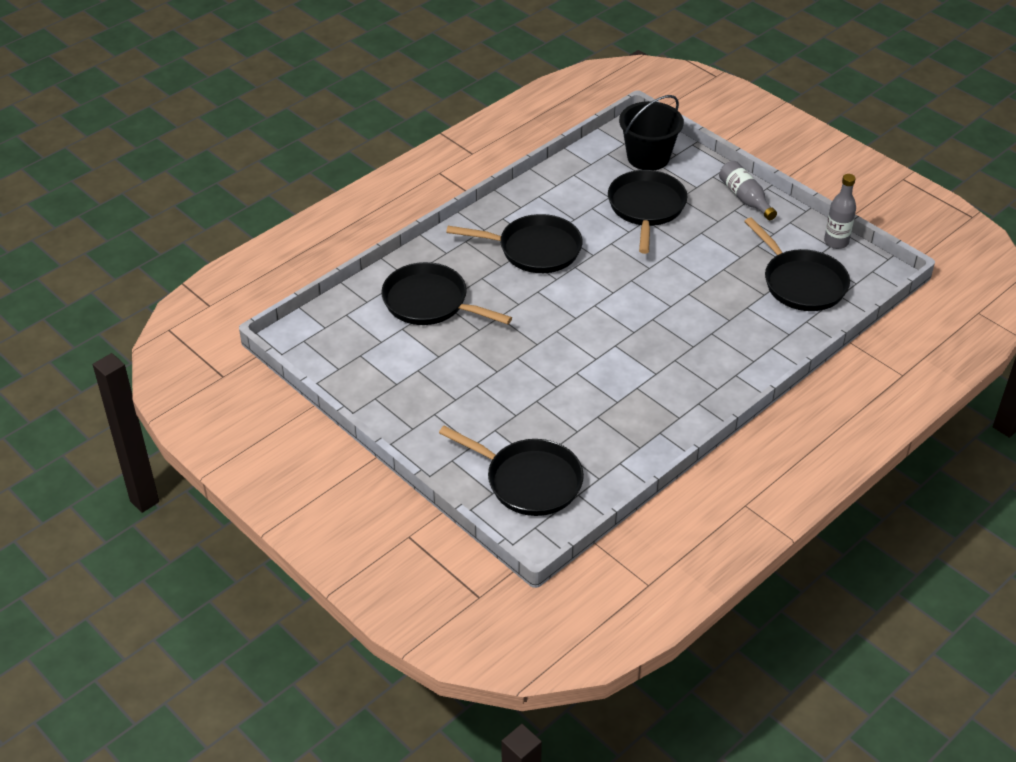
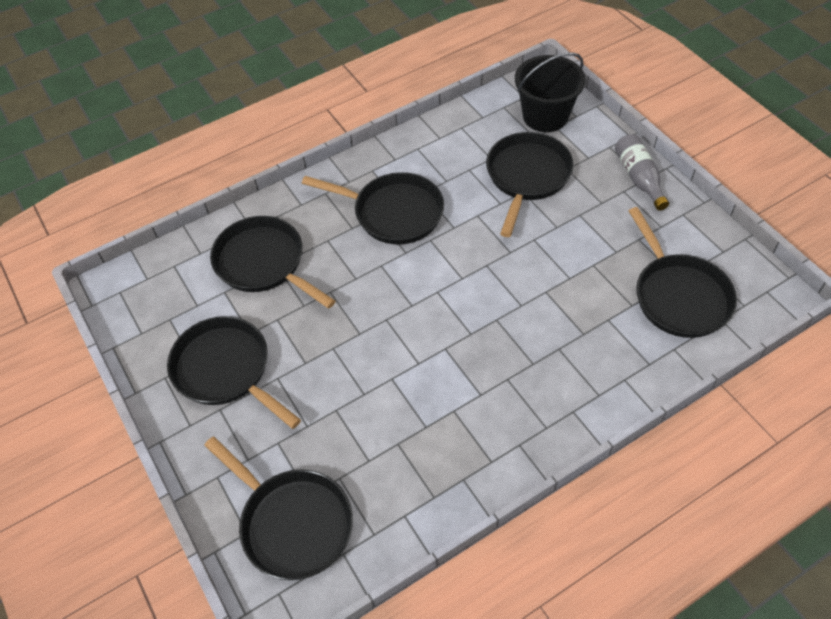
camera: 15 degrees right, 10 degrees up
grey bottle [824,174,856,249] -> none
none -> black pan [167,316,301,429]

